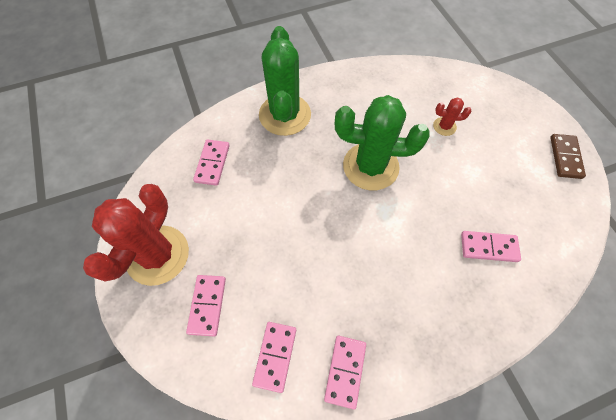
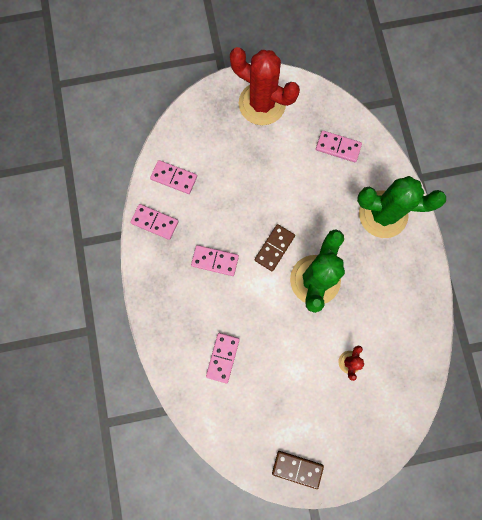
camera: 100 degrees right, 15 degrees up
pink domino [186,275,226,337] -> pink domino moved to [191,245,239,276]
none -> brown domino [255,224,295,271]

